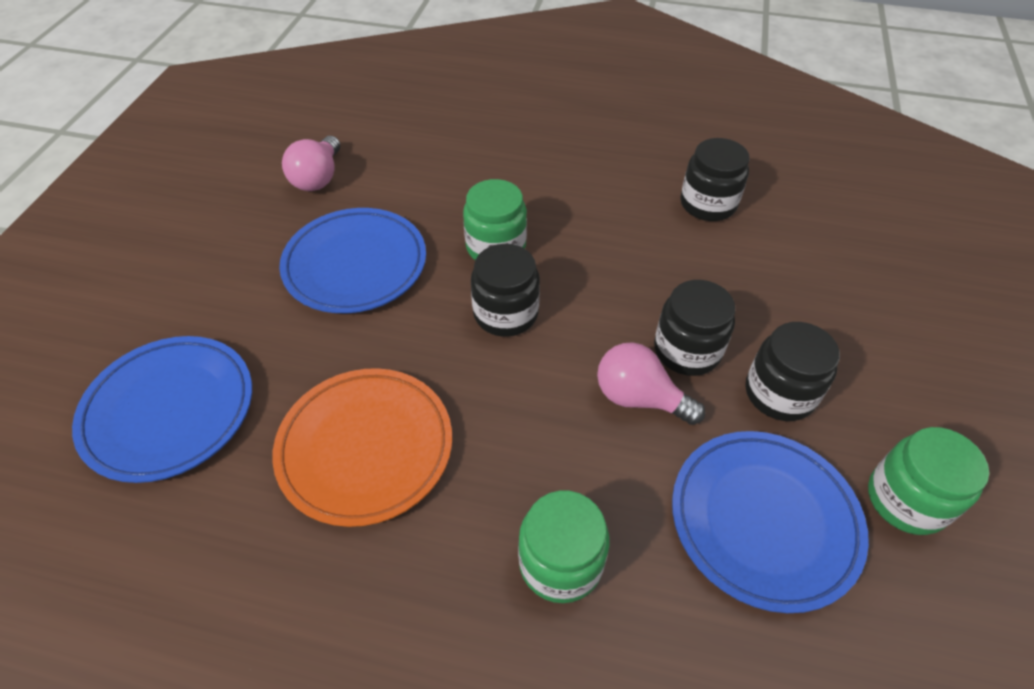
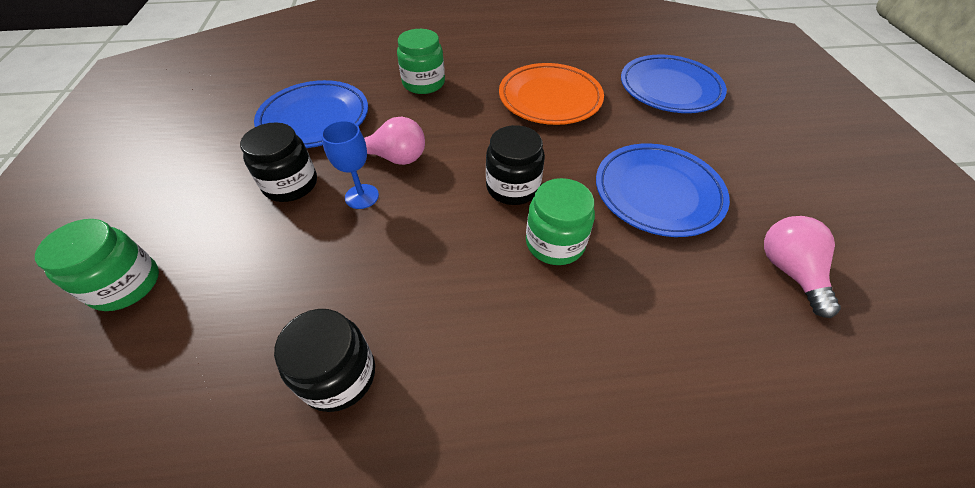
camera: 160 degrees right, 0 degrees up
black jar [654,280,735,376] -> blue goblet [321,120,379,209]
green jar [868,427,989,535] -> green jar moved to [35,219,159,311]

